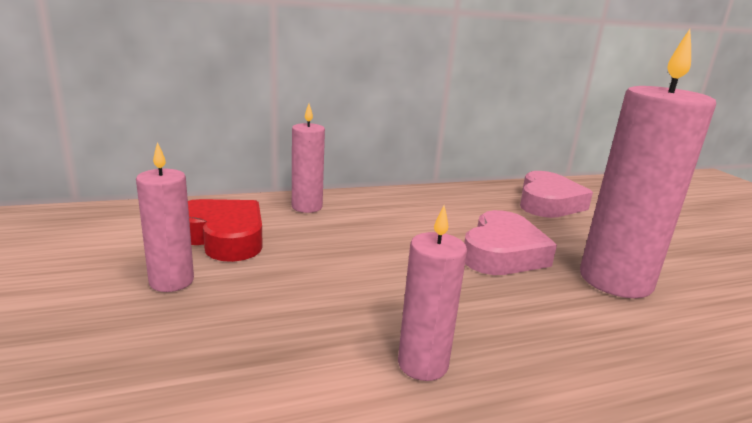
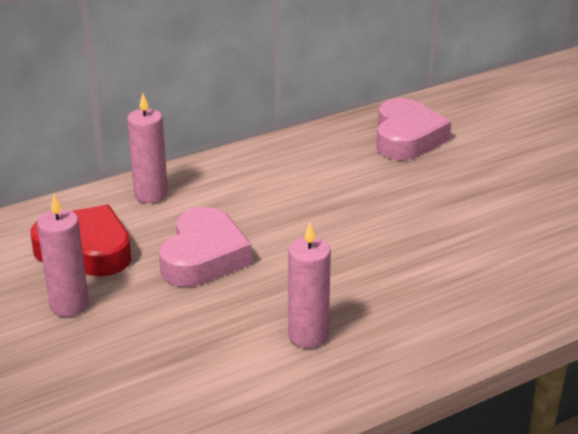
camera: 10 degrees left, 10 degrees up
pink heart [464,210,557,275] -> pink heart moved to [159,207,252,287]
pink candle [580,29,716,298] -> none

